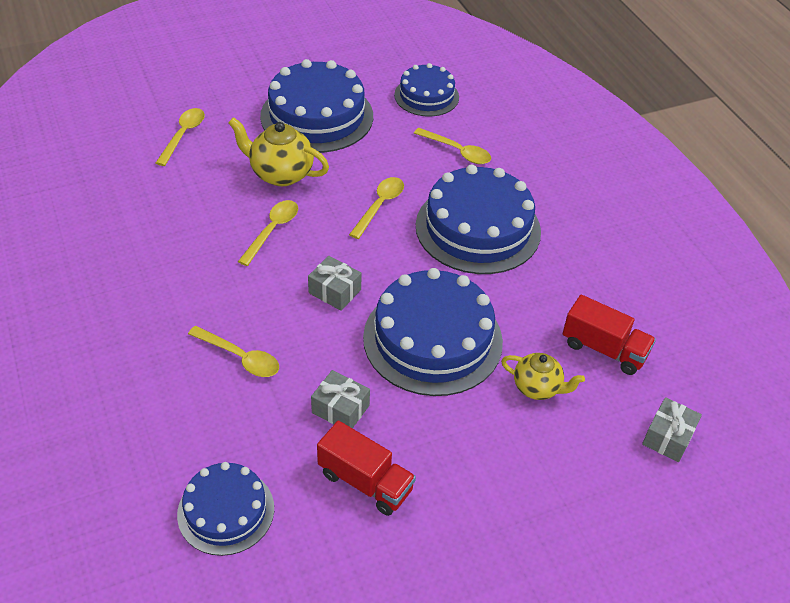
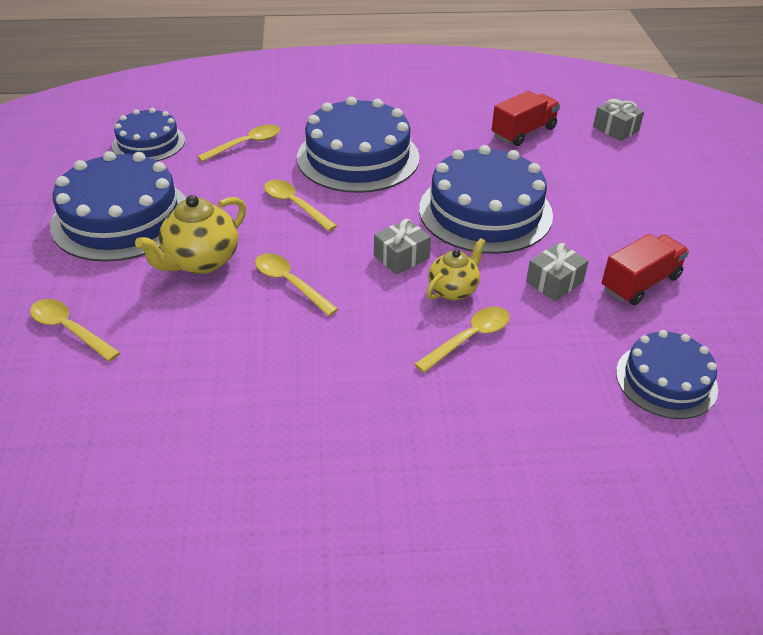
camera: 70 degrees left, 5 degrees down
yellow teapot [501,353,585,400] -> yellow teapot moved to [426,238,486,301]

